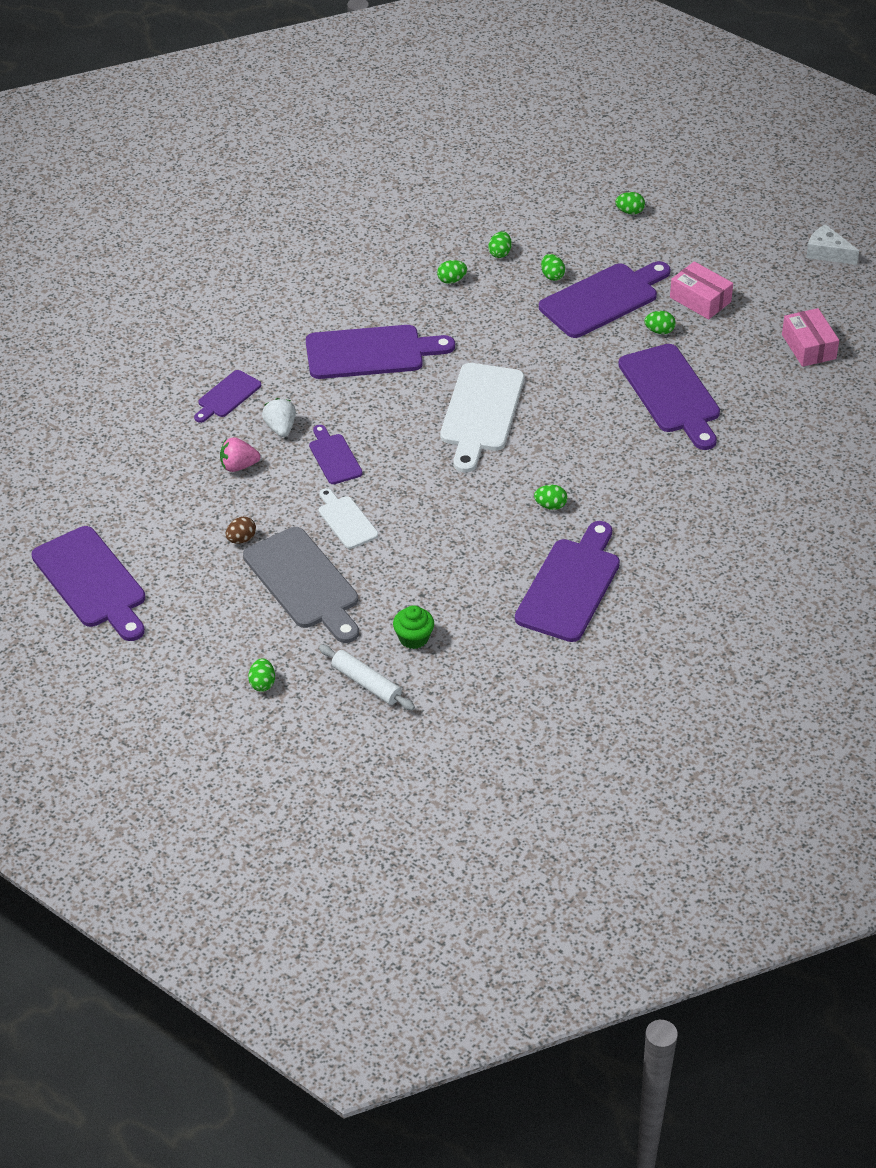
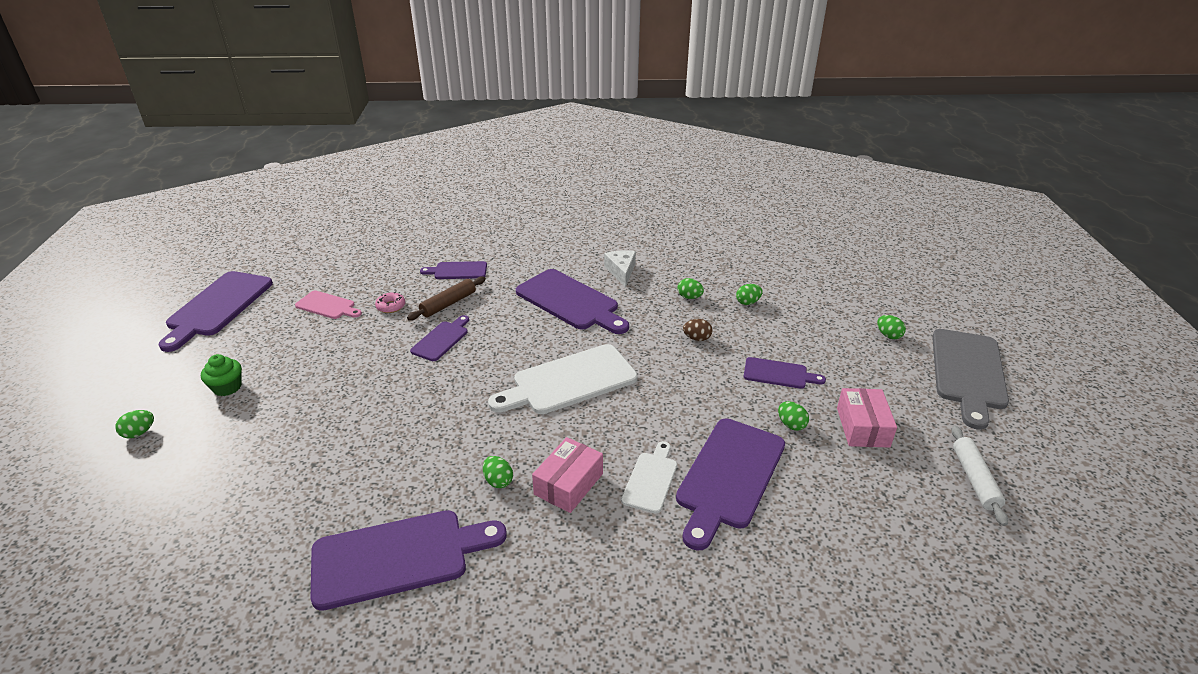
camera: 50 degrees right, 10 degrees down
pink strawberry [220,437,260,472] -> pink donut [375,292,405,313]
brown egg [225,517,256,544] -> brown egg moved to [683,319,712,341]
grey cutting board [243,527,359,643] -> grey cutting board moved to [932,329,1009,430]
white strawberry [262,398,296,437] -> brown rolling pin [407,276,486,320]
white cutting board [319,488,378,549] -> white cutting board moved to [621,441,677,514]
white rolling pin [319,645,415,710] -> white rolling pin moved to [951,426,1008,526]
green cupcake [393,605,434,649] -> green cupcake moved to [201,354,242,396]
purple cutting board [539,261,670,338] -> purple cutting board [744,357,826,389], size x0.54
green egg [541,254,565,281] -> none
pink box [782,308,839,367] -> pink box moved to [532,437,603,513]
white cheese [806,224,859,265] -> white cheese moved to [604,250,636,287]
none -> pink cutting board [295,291,362,319]

